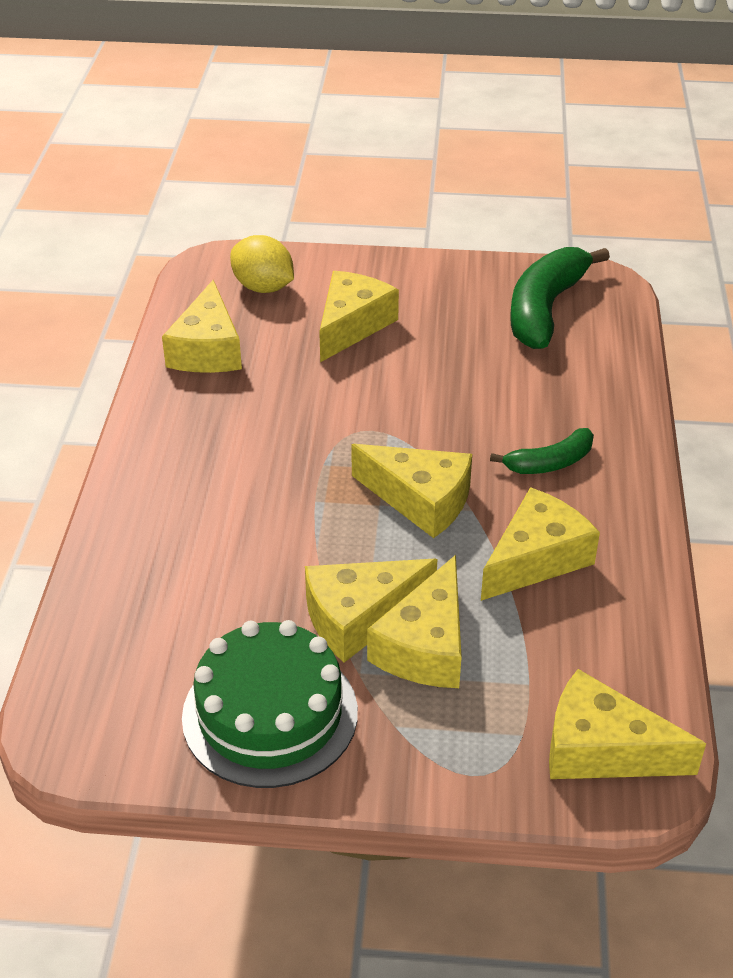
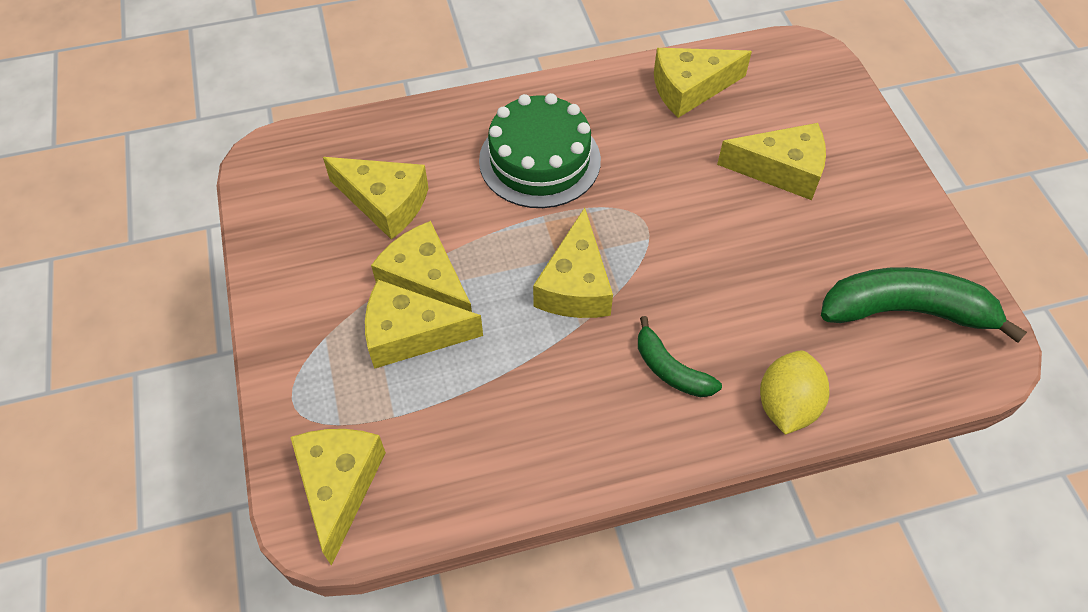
camera: 70 degrees right, 15 degrees up
green cake [182,620,358,788] -> green cake moved to [479,93,601,208]
yellow lemon [230,235,294,293] -> yellow lemon moved to [760,351,829,435]
yellow cheese [481,487,600,601] -> yellow cheese moved to [323,157,428,239]

